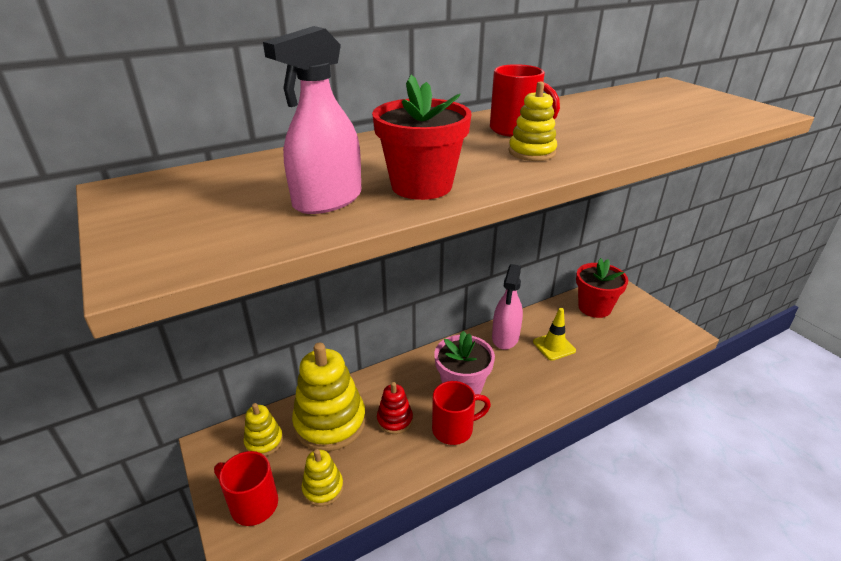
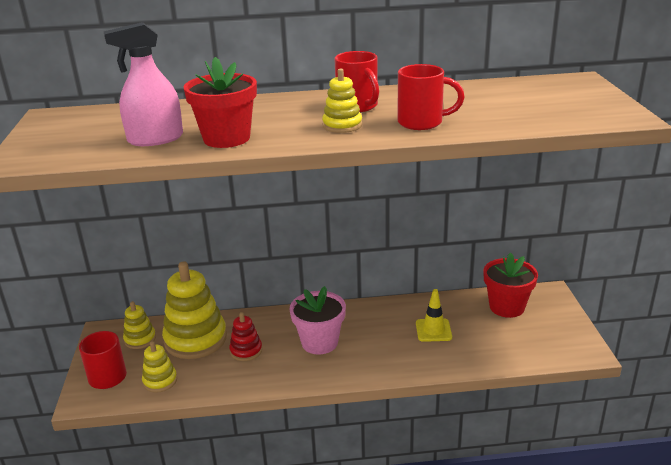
camera: 25 degrees right, 5 degrees down
red mug [432,381,491,445] -> red mug moved to [397,64,465,130]
pink spray bottle [492,264,523,350] -> none

